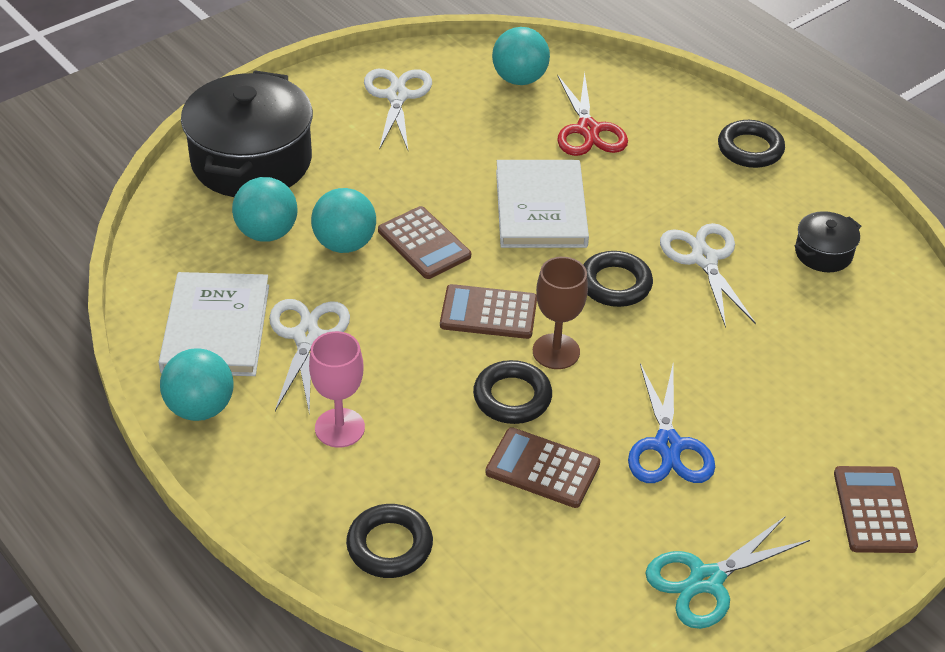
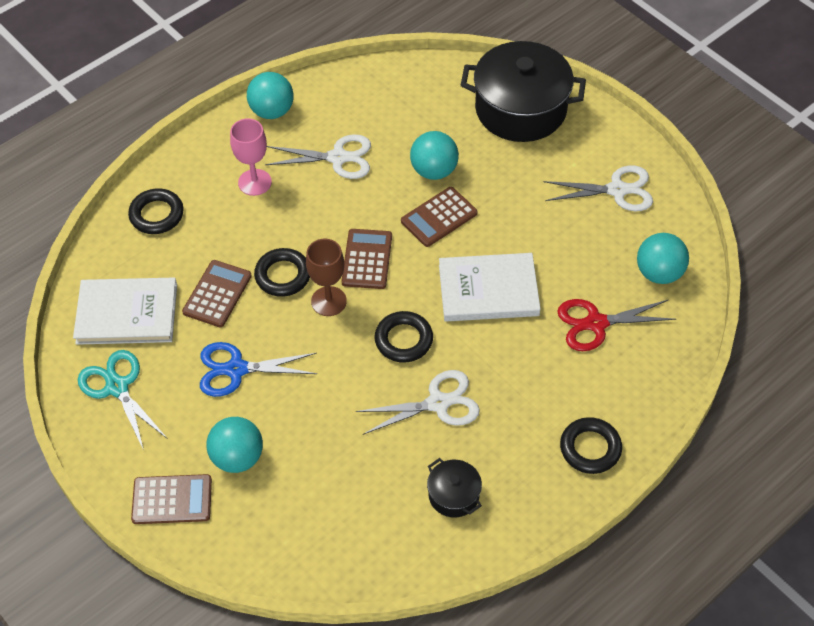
camera: 90 degrees right, 10 degrees up
white book [158,272,269,376] -> white book moved to [73,277,177,345]
turquoise ball [232,177,298,242] -> turquoise ball moved to [206,417,263,473]

